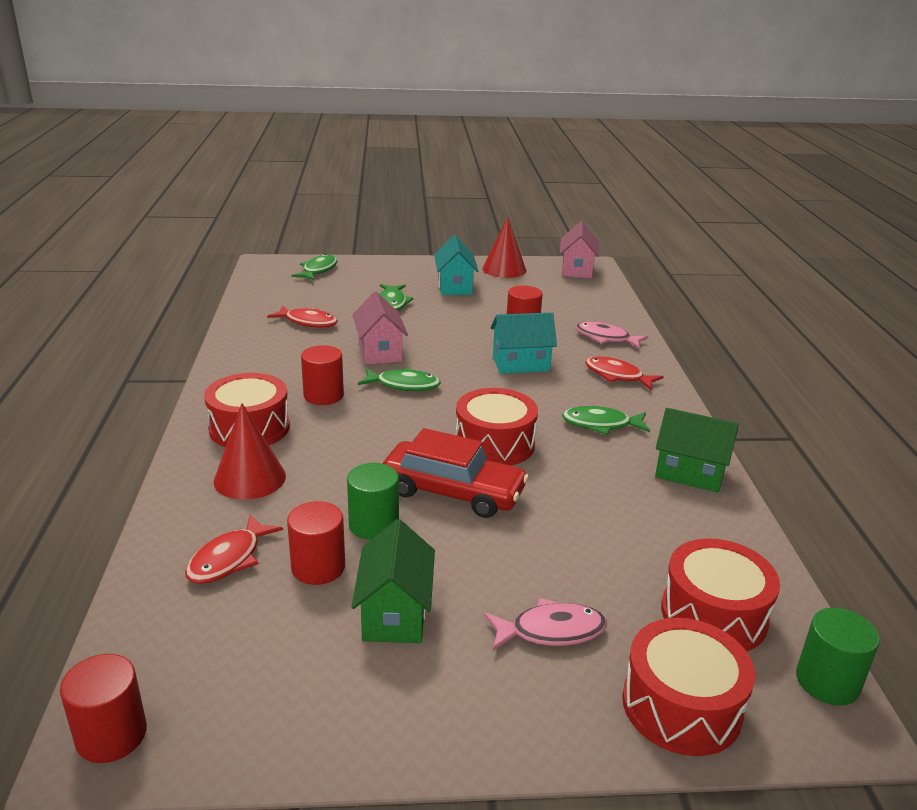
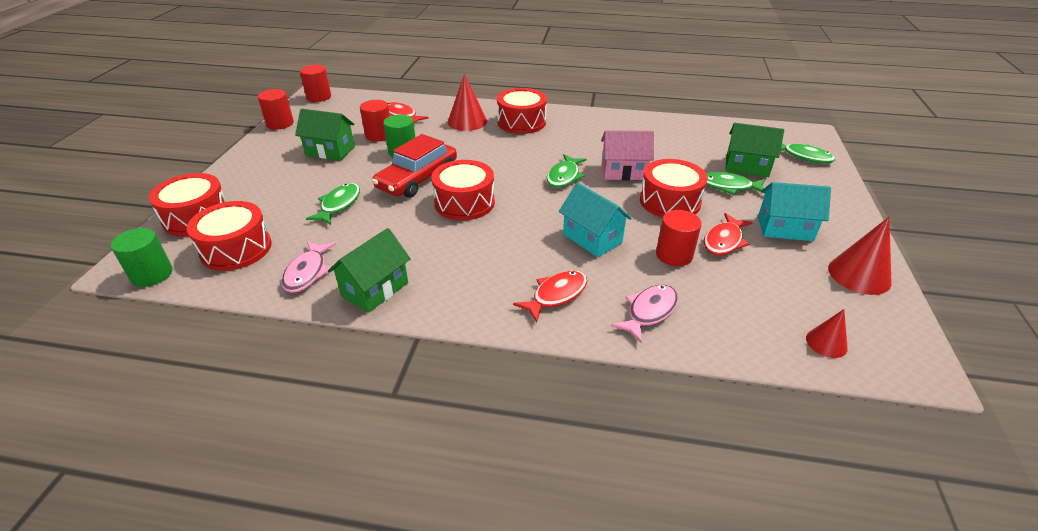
camera: 105 degrees right, 10 degrees up
red fish [267,305,338,328] -> red fish moved to [704,213,753,255]
red cylinder [301,345,344,405] -> red cylinder moved to [258,89,294,130]
pink fish [484,598,607,650] -> pink fish moved to [282,241,336,293]
turquoise house [490,313,557,374] -> turquoise house turned 45 degrees counterclockwise [559,183,632,257]
pink house [560,222,599,278] -> none
green fish [562,406,650,435] -> green fish moved to [306,183,360,225]
none -> red drum [640,159,708,218]
none -> green house [726,123,784,177]
none -> red cone [806,309,848,358]

